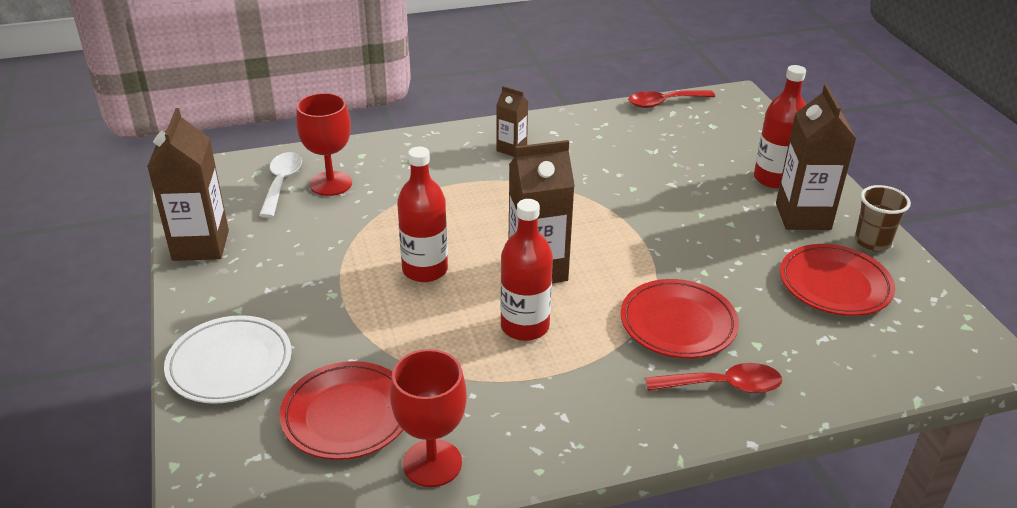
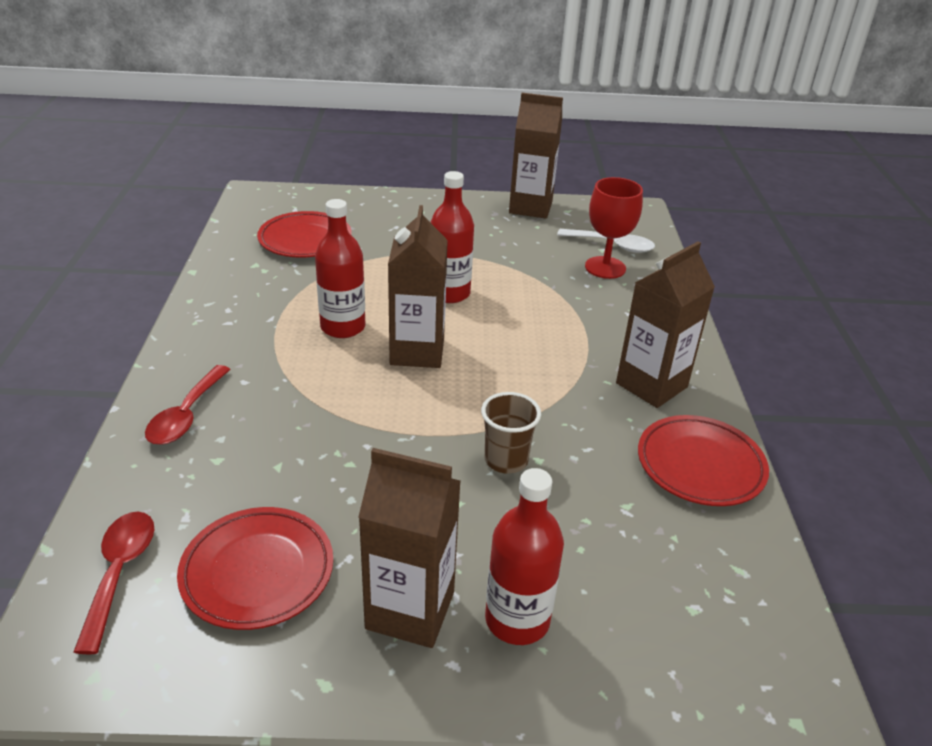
camera: 105 degrees right, 0 degrees up
white plate [164,315,292,404] -> none
red goblet [390,349,467,487] -> none
brown carton [496,86,528,157] -> brown carton [616,241,715,408], size x1.84
red plate [621,279,739,358] -> red plate moved to [638,415,769,506]
red spoon [628,90,715,108] -> red spoon moved to [74,512,155,654]
brown cup [855,185,911,251] -> brown cup moved to [481,392,541,474]

